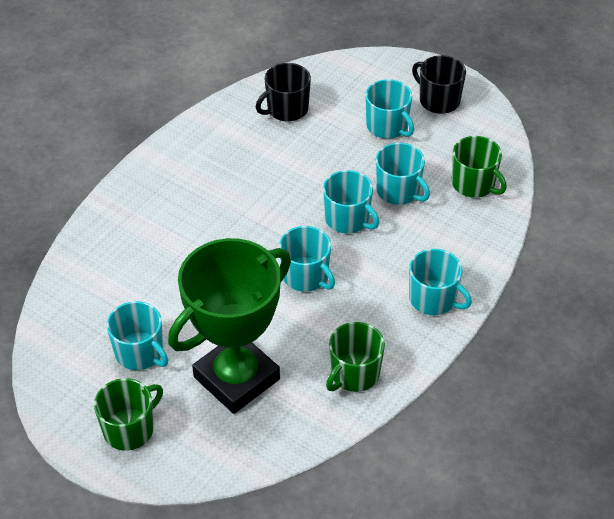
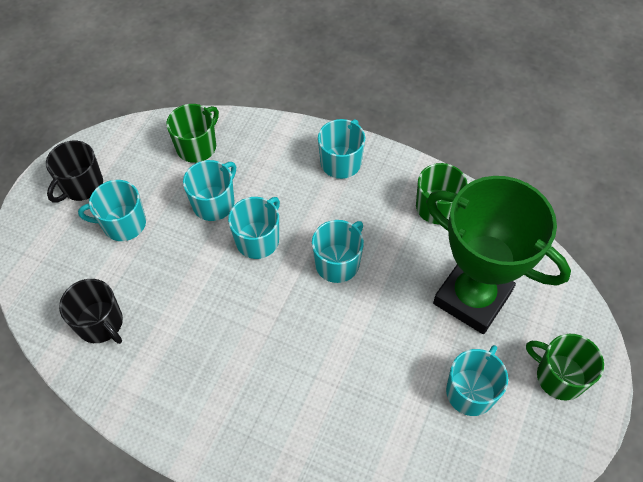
camera: 100 degrees left, 10 degrees up
turquoise mug [365,79,414,139] -> turquoise mug turned 135 degrees counterclockwise [78,180,146,241]

